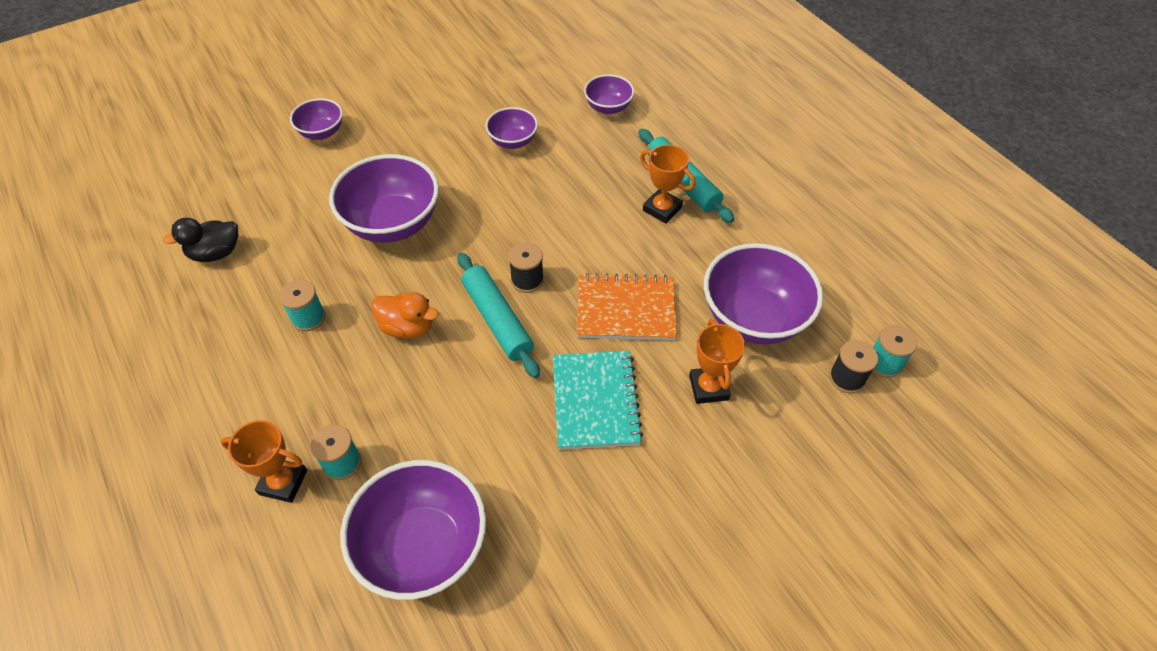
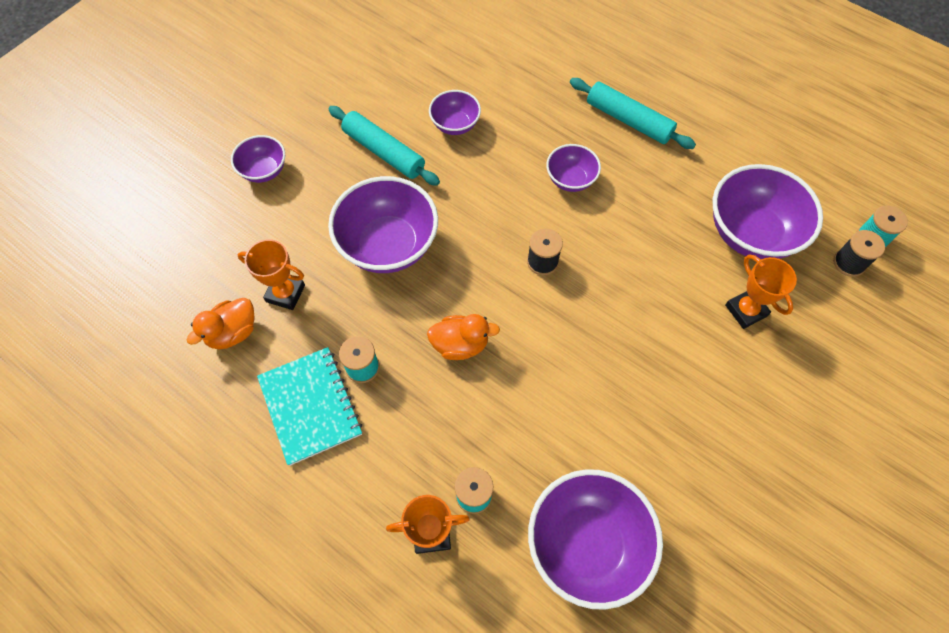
camera: 20 degrees left, 10 degrees up
black duck [163,218,238,262] -> orange duck [187,298,255,349]
turquoise rolling pin [458,253,540,378] -> turquoise rolling pin moved to [329,106,440,186]
turquoise notebook [553,351,643,450] -> turquoise notebook moved to [257,347,362,466]
orange notebook [577,273,677,340] -> none
purple bowl [584,74,634,114] -> purple bowl moved to [546,144,601,192]
orange trophy [640,145,696,224] -> orange trophy moved to [238,239,305,310]

